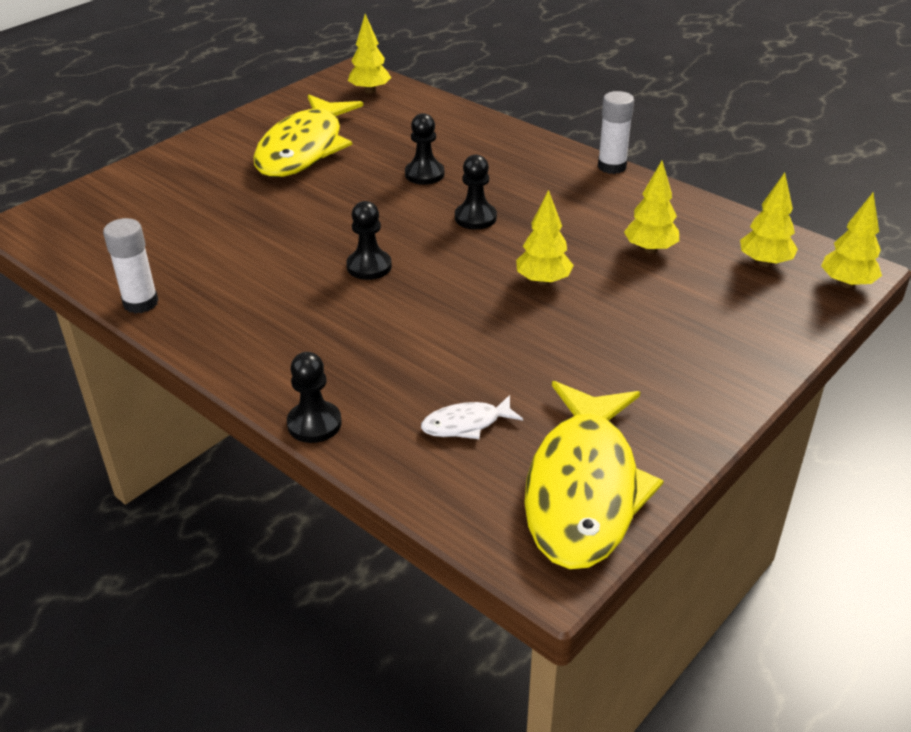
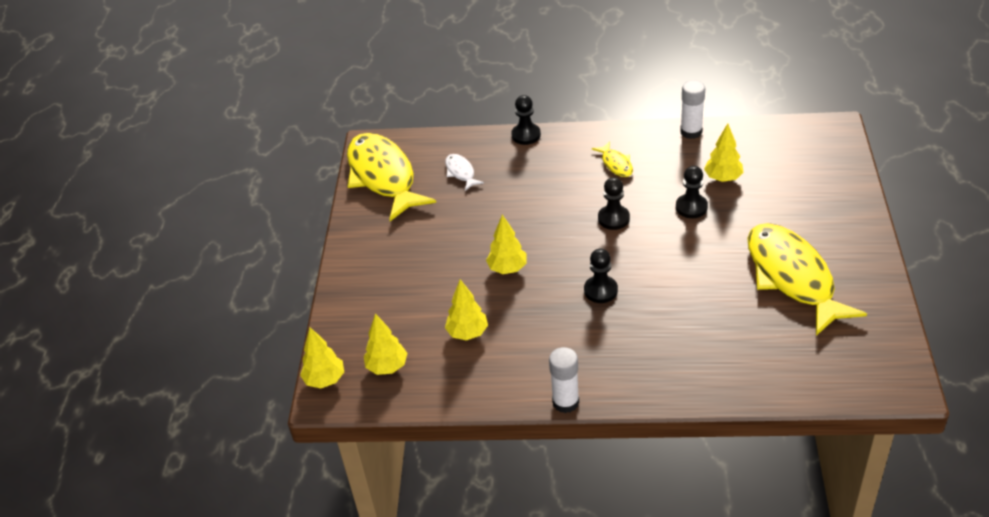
camera: 145 degrees right, 5 degrees up
yellow tree [348,14,391,94] -> yellow tree moved to [704,123,744,182]
black pawn [405,113,444,185] -> black pawn moved to [676,166,708,218]
white fish [421,395,523,439] -> white fish turned 60 degrees counterclockwise [445,154,484,191]
none -> yellow fish [592,142,633,177]

